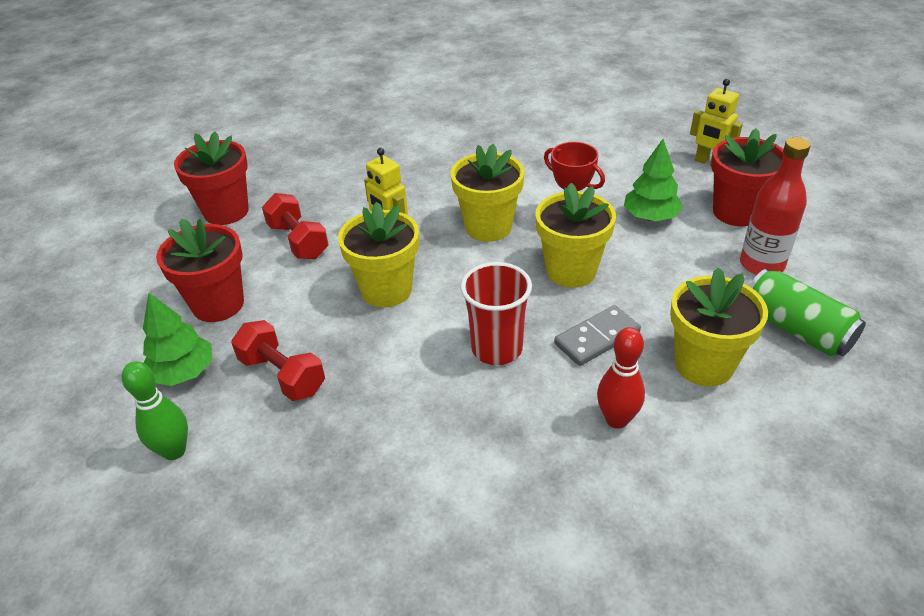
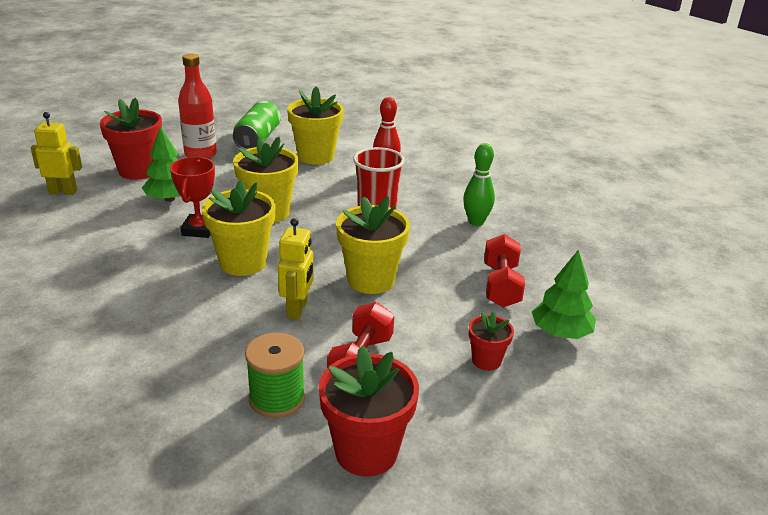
camera: 130 degrees left, 10 degrees down
green bowling pin [122,361,188,460] -> green bowling pin moved to [463,143,495,226]
red flower pot [156,218,244,322] -> red flower pot [469,311,514,371], size x0.54
grey domino [554,305,641,366] -> none
yellow robot [690,79,743,166] -> yellow robot turned 90 degrees counterclockwise [31,112,82,195]
none -> green spool [245,333,305,418]

